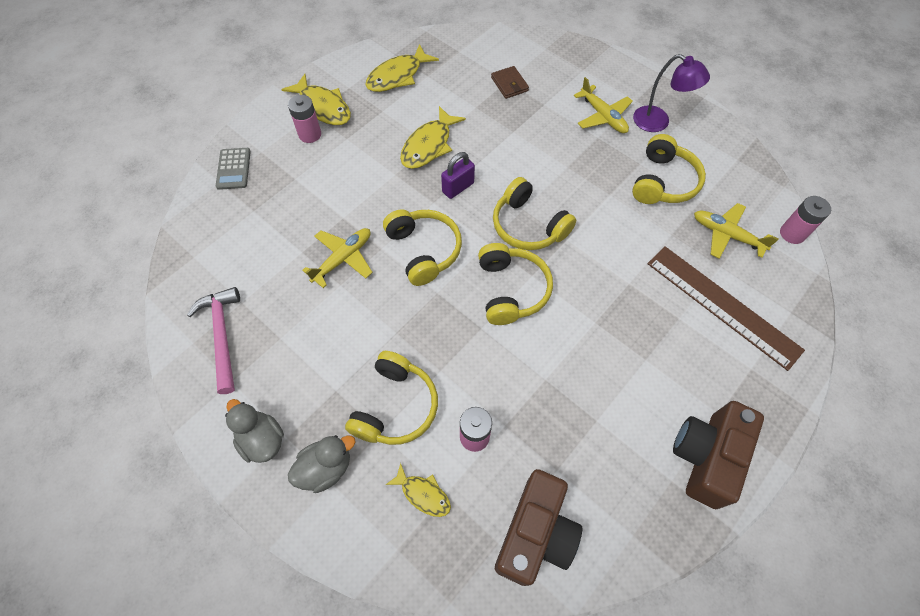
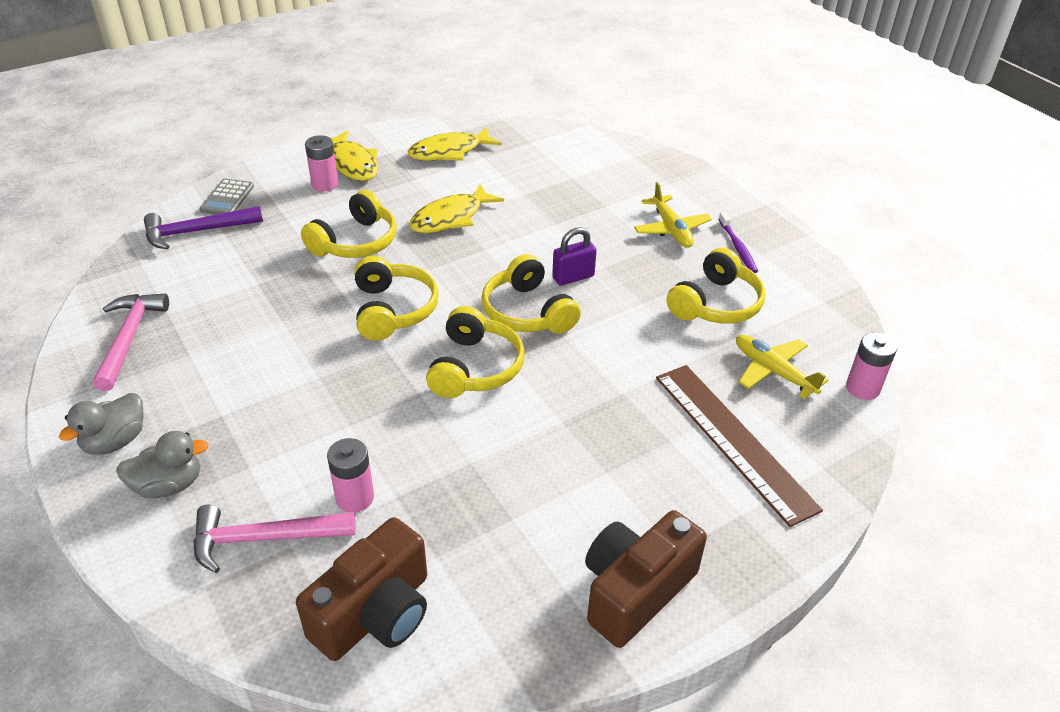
camera: 15 degrees right, 20 degrees down
grey duck [225,399,284,463] -> grey duck turned 120 degrees counterclockwise [59,393,144,455]
yellow plane [302,228,373,288] -> none
yellow headphones [345,351,438,445] -> yellow headphones moved to [301,190,397,258]
yellow fish [386,463,451,517] -> pink hammer [193,505,356,573]
purple padlock [441,152,475,199] -> purple padlock moved to [552,227,597,285]
brown wallet [491,66,529,99] -> none
purple lamp [633,54,710,132] -> purple toothbrush [718,212,758,273]
none -> purple hammer [144,206,263,249]

